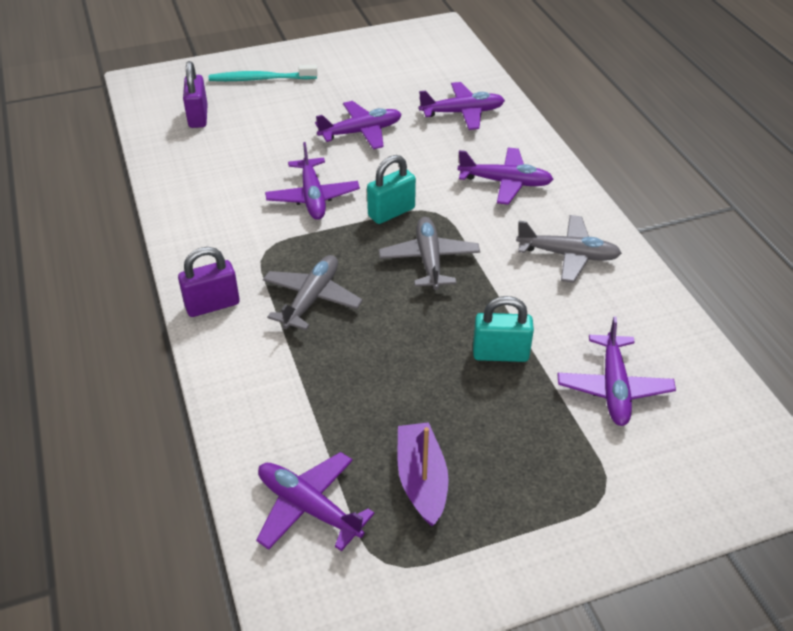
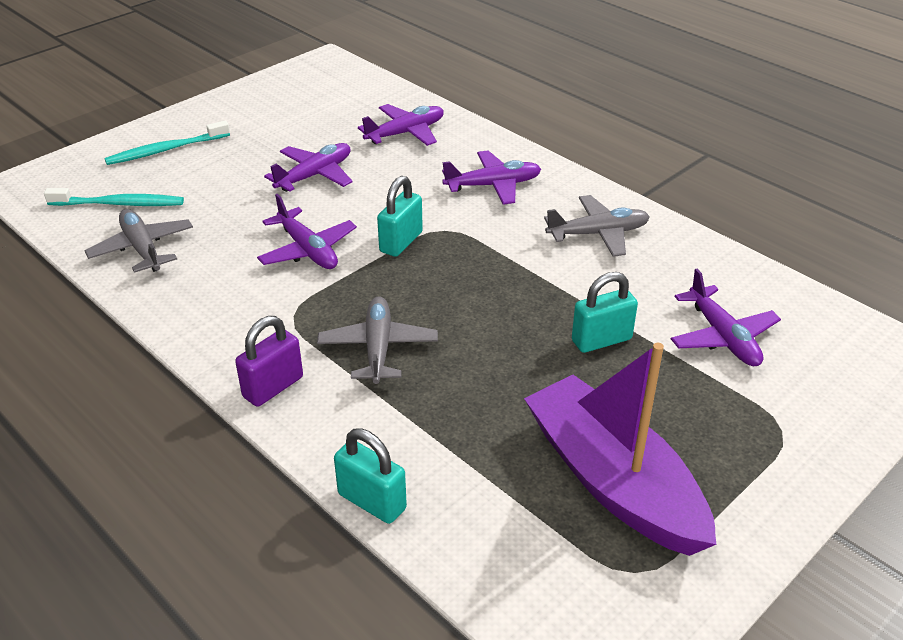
camera: 25 degrees left, 5 degrees down
purple padlock [183,61,207,128] -> turquoise toothbrush [44,188,184,206]
purple plane [256,452,375,551] -> none
grey plane [379,217,480,290] -> grey plane moved to [85,209,193,273]
purple boat [397,422,449,526] -> purple boat [524,343,716,556], size x1.83
none -> turquoise padlock [334,428,407,524]

